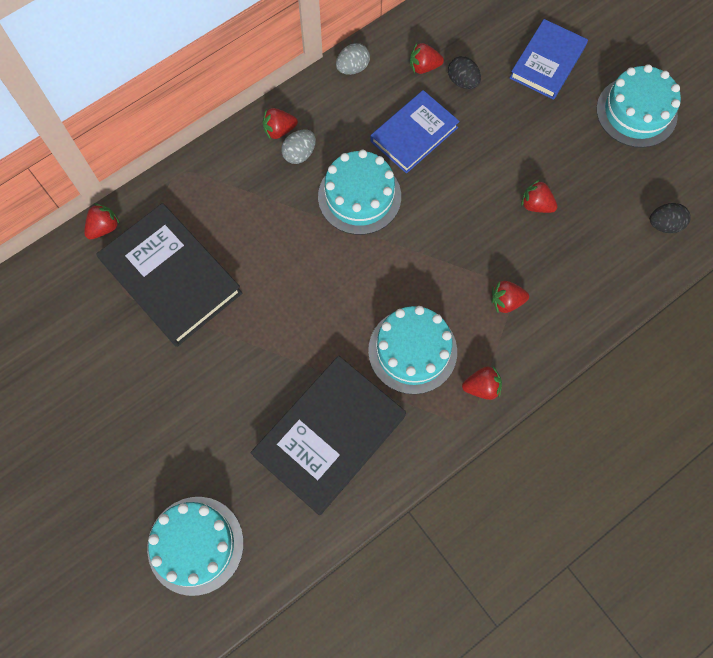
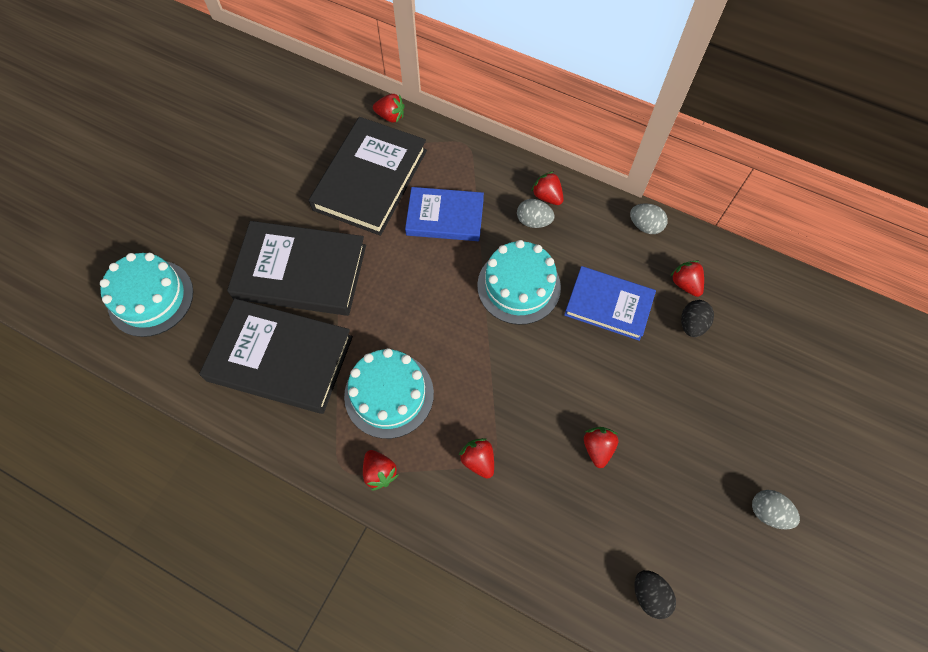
camera: 65 degrees right, 5 degrees down
blue book [510,19,588,100] -> blue book moved to [405,187,484,241]
turquoise cake [596,64,681,148] -> grey egg [752,490,800,530]
none -> black book [227,221,366,316]

